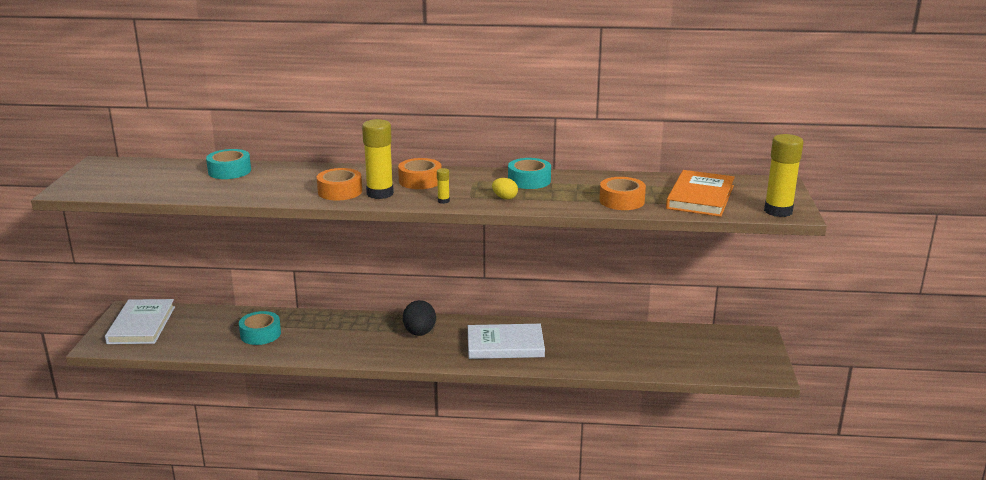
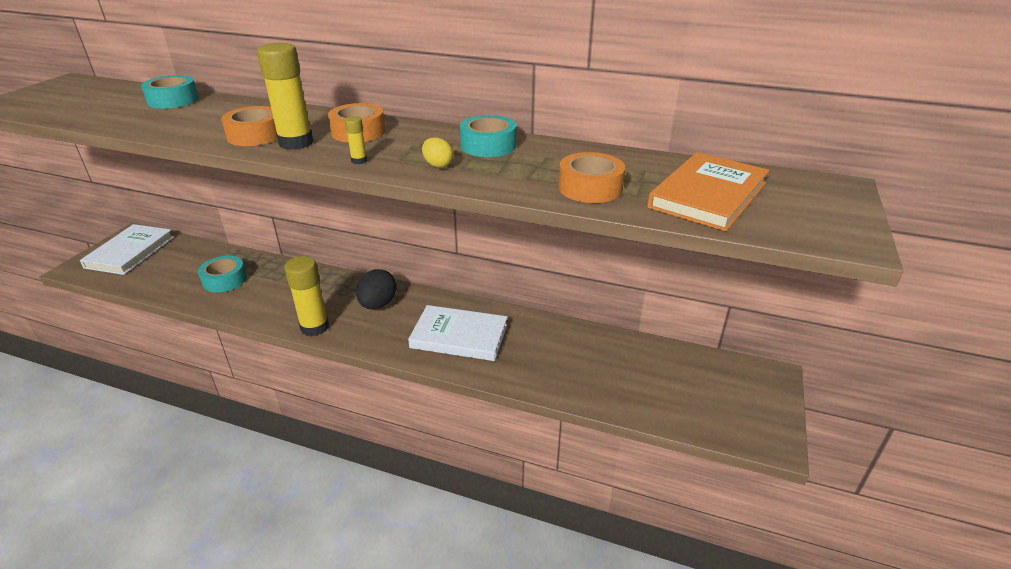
camera: 15 degrees right, 10 degrees up
yellow glue stick [764,134,804,217] -> yellow glue stick moved to [284,256,329,337]

